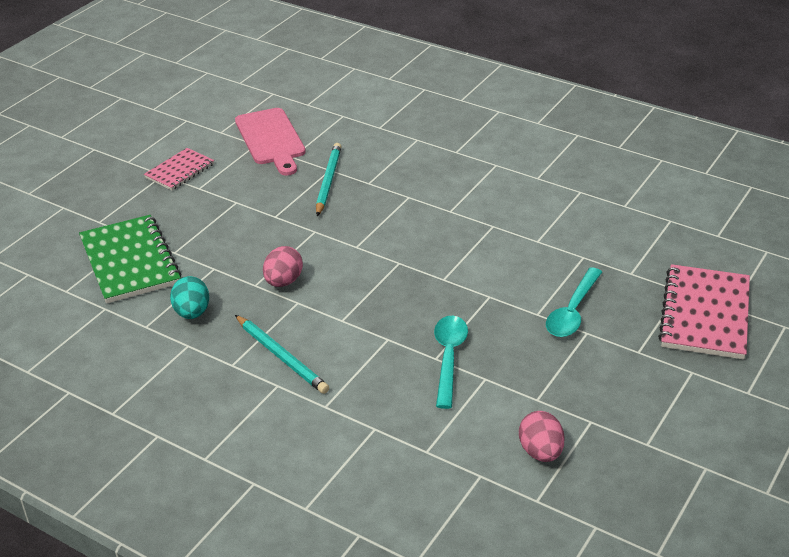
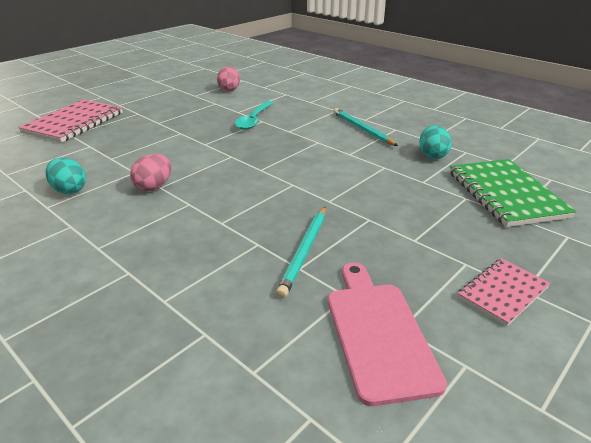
camera: 170 degrees left, 5 degrees down
pink egg [263,246,303,287] -> pink egg moved to [130,154,171,191]
turquoise spoon [546,267,602,337] -> none
none -> turquoise egg [46,157,86,194]

